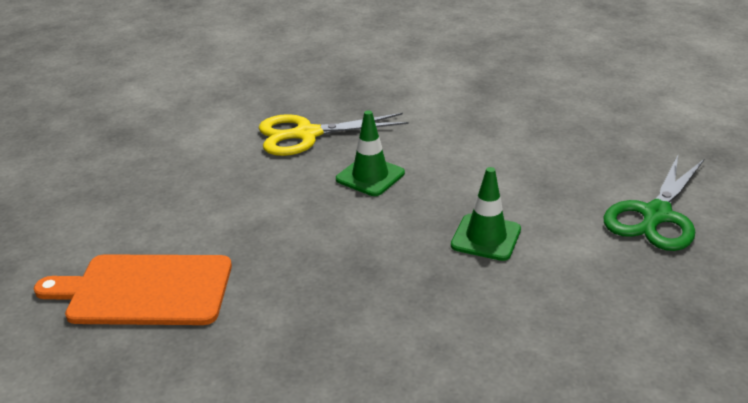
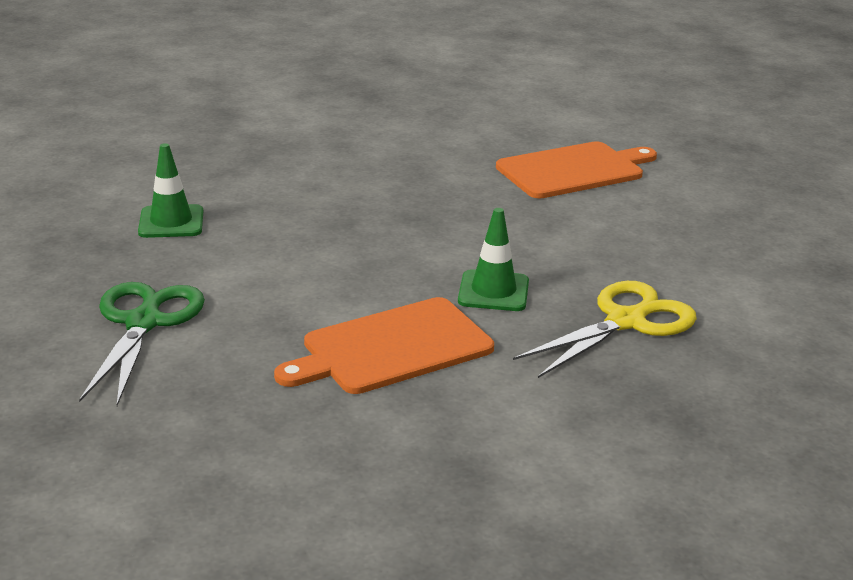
camera: 150 degrees right, 5 degrees down
green traffic cone [451,167,521,261] -> green traffic cone moved to [138,143,203,238]
none -> orange cutting board [274,297,494,394]

